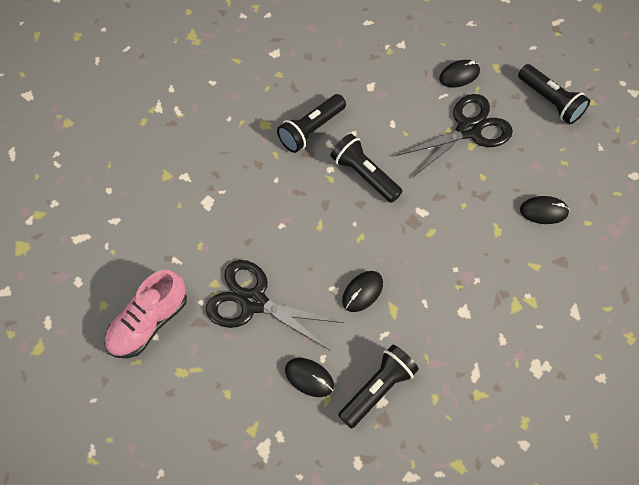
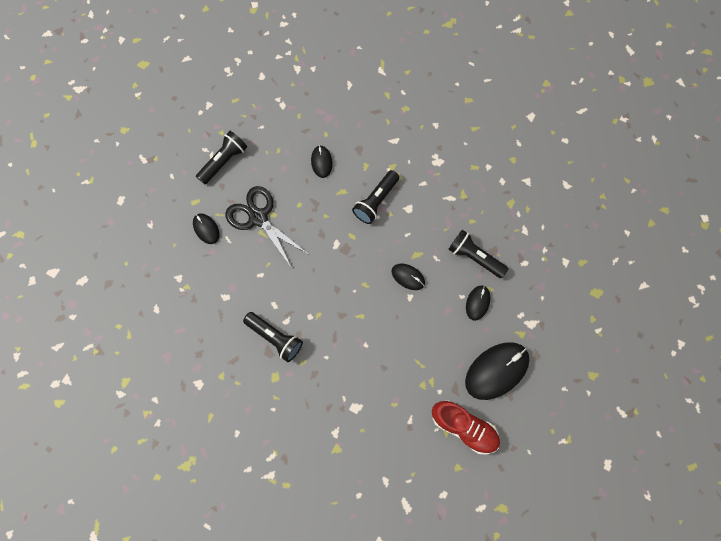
camera: 100 degrees left, 10 degrees up
pink shoe [104,270,187,358] -> red shoe [432,401,500,454]
black scissors [206,260,344,351] -> none
black flashlight [331,134,403,203] -> black flashlight moved to [352,170,399,224]
none -> black mouse [465,342,529,400]

